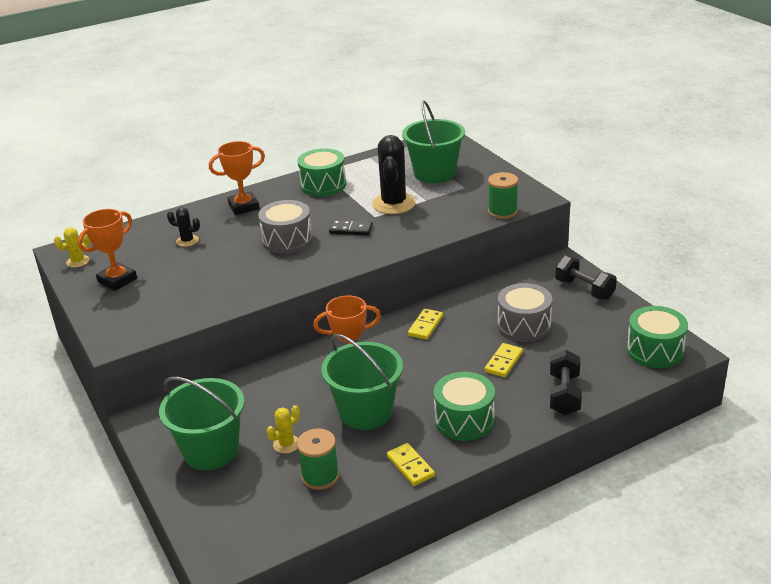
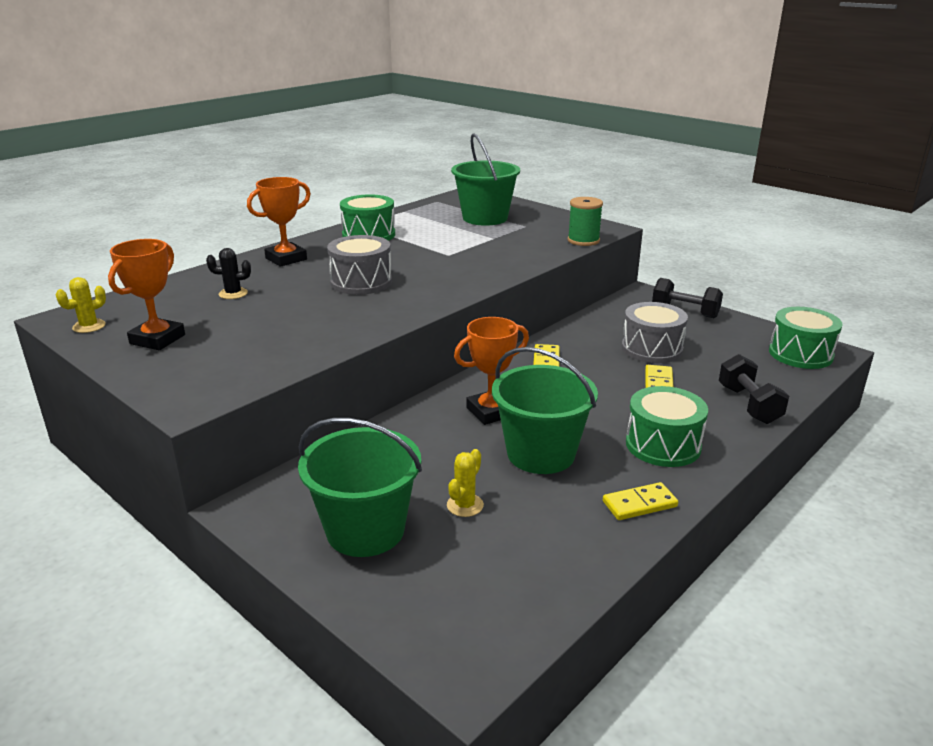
camera: 20 degrees left, 5 degrees down
green spool [297,428,339,490] -> none
black domino [329,220,373,235] -> none
black cactus [372,135,416,214] -> none
yellow domino [387,443,435,486] -> yellow domino turned 60 degrees counterclockwise [603,482,678,520]

